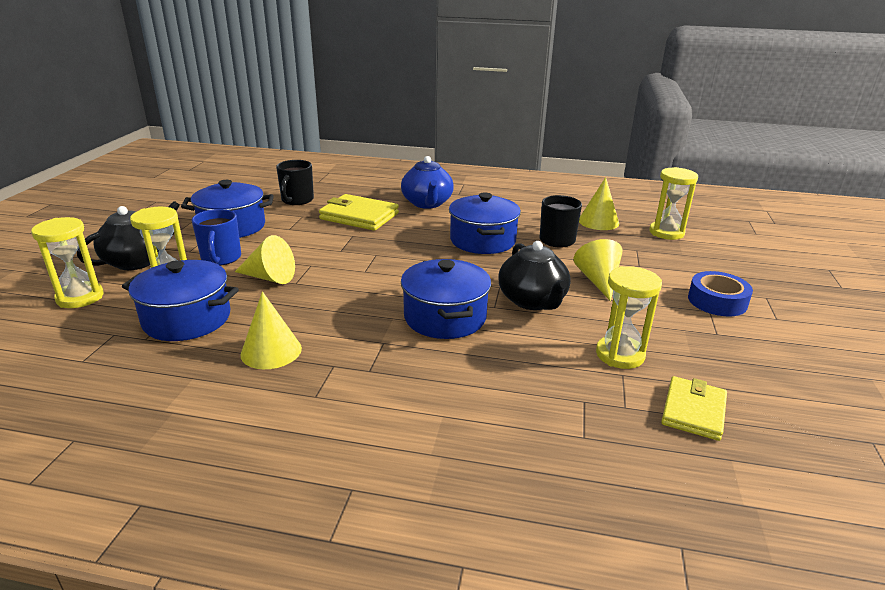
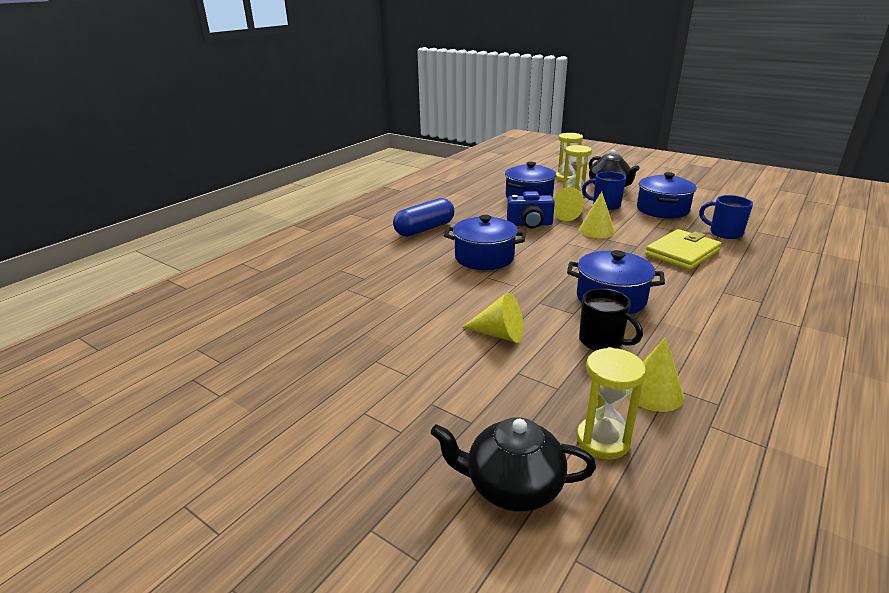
camera: 115 degrees right, 0 degrees up
yellow cone [241,291,302,369] -> yellow cone moved to [579,191,615,238]
black mug [276,160,314,205] -> blue mug [699,195,753,239]
blue teapot [401,156,454,209] -> none
black teapot [498,241,571,310] -> black teapot moved to [431,417,596,512]
yellow hourglass [596,266,662,369] -> none
yellow wallet [661,376,727,441] -> none
blue tape [688,271,753,317] -> none
none -> blue capsule [393,198,454,237]
none -> blue camera [507,191,555,229]

